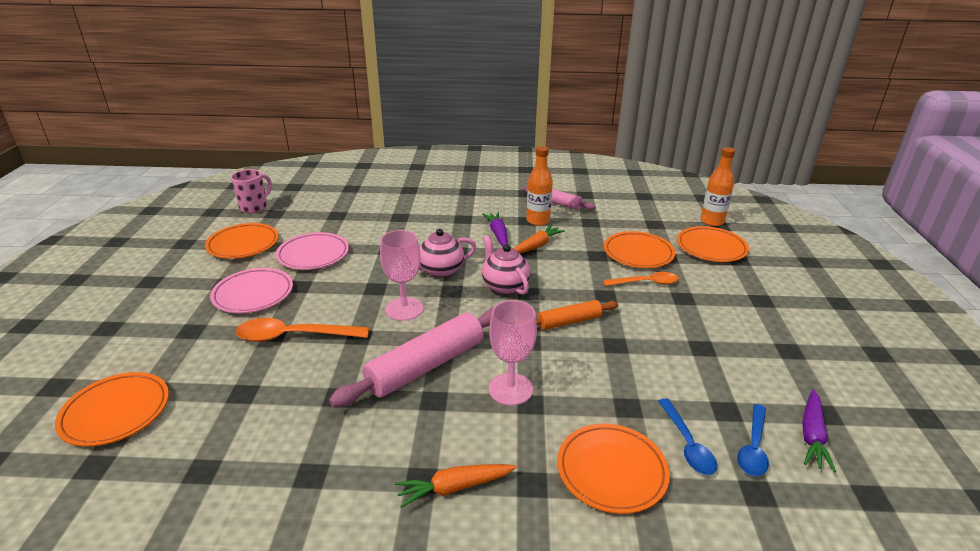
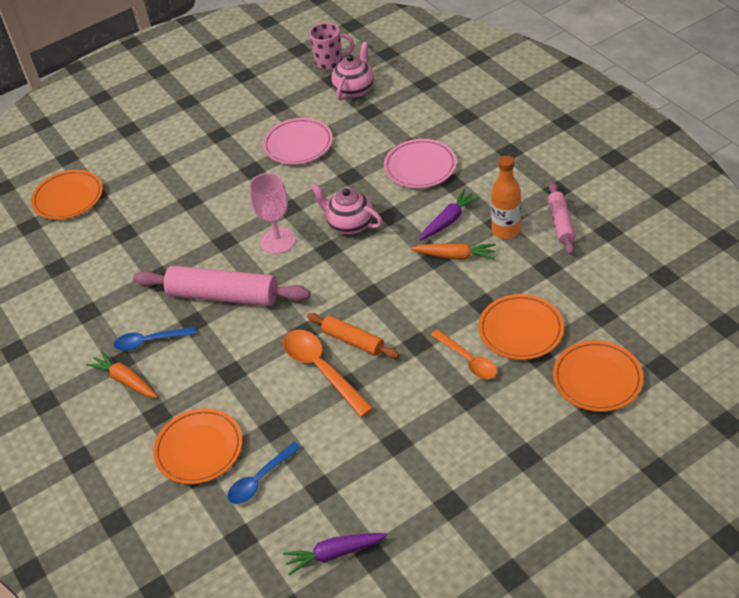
camera: 60 degrees right, 15 degrees up
orange plate [205,223,279,259] -> none
pink plate [210,268,293,313] -> pink plate moved to [384,139,457,188]
orange spoon [235,318,369,342] -> orange spoon moved to [283,329,373,417]
pink teapot [482,235,530,295] -> pink teapot moved to [331,42,374,101]
pink goblet [489,300,537,405] -> none
orange bottle [700,147,735,226] -> none
blue spoon [737,404,769,476] -> blue spoon moved to [114,327,196,351]

